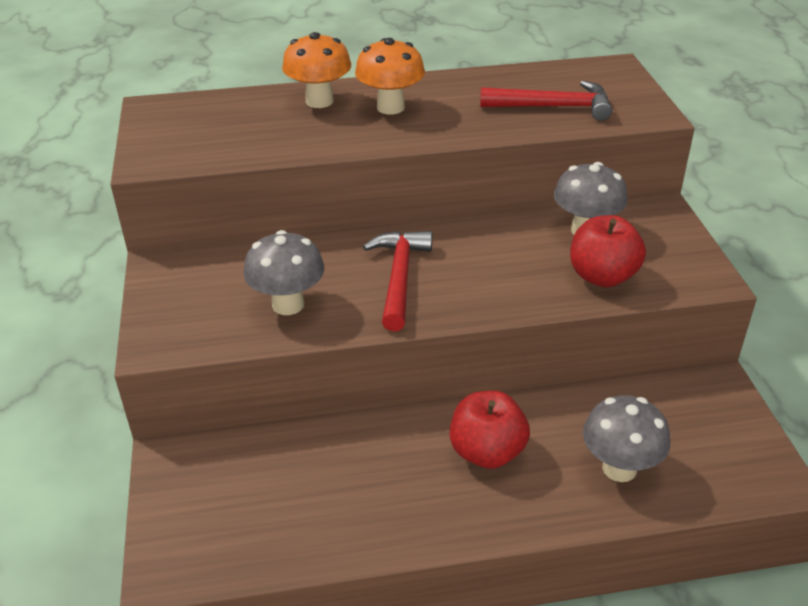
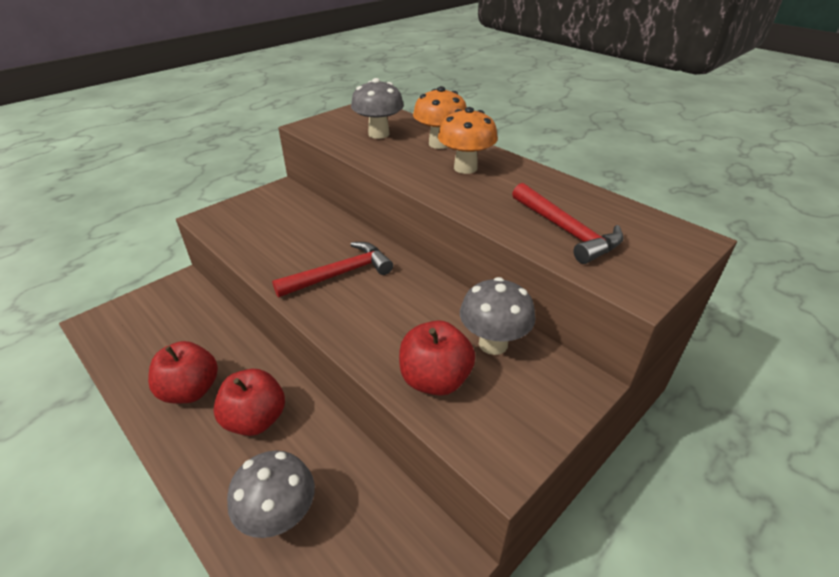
camera: 55 degrees right, 0 degrees up
grey mushroom [244,230,324,315] -> grey mushroom moved to [351,78,404,139]
none -> red apple [148,341,218,403]

